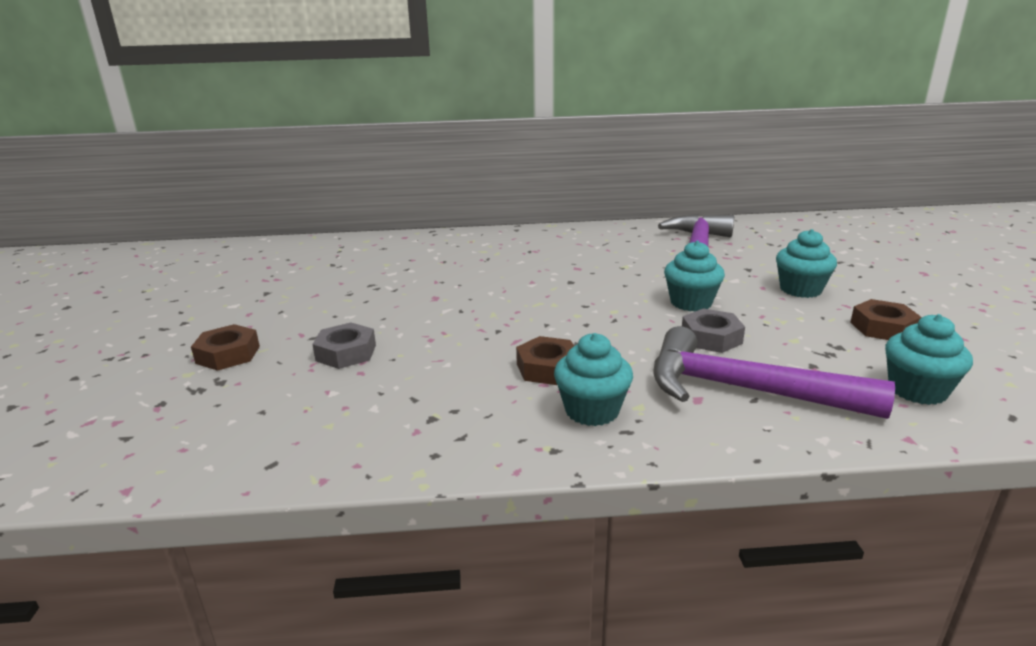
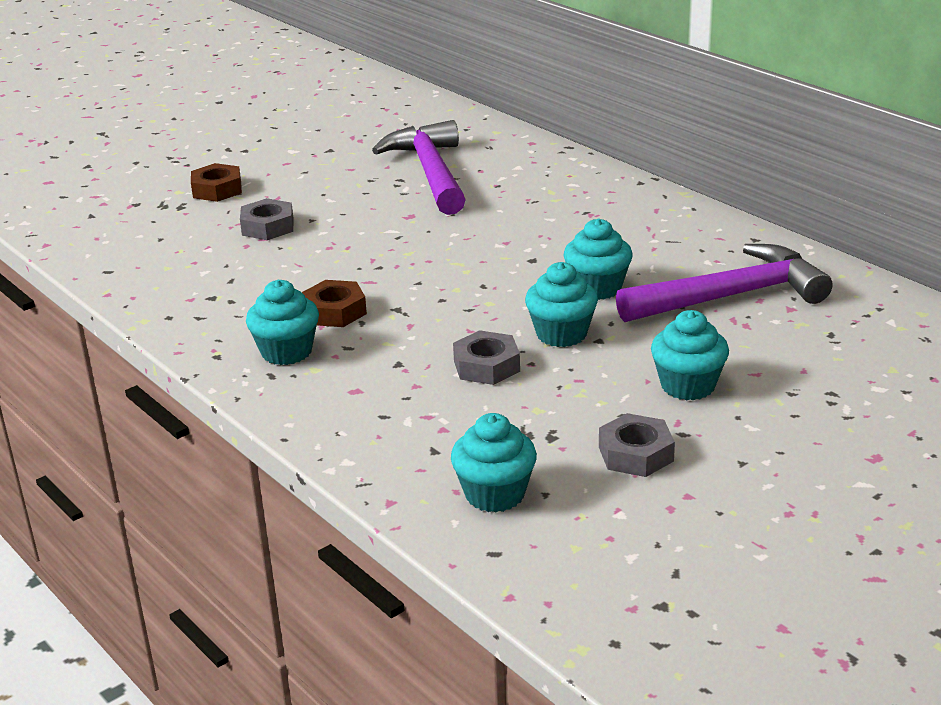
camera: 55 degrees right, 5 degrees up
purple hammer [653,326,895,419] -> purple hammer moved to [372,120,466,215]
brown nut [850,299,922,340] -> grey nut [599,413,675,477]
none -> turquoise cupcake [563,218,633,300]

